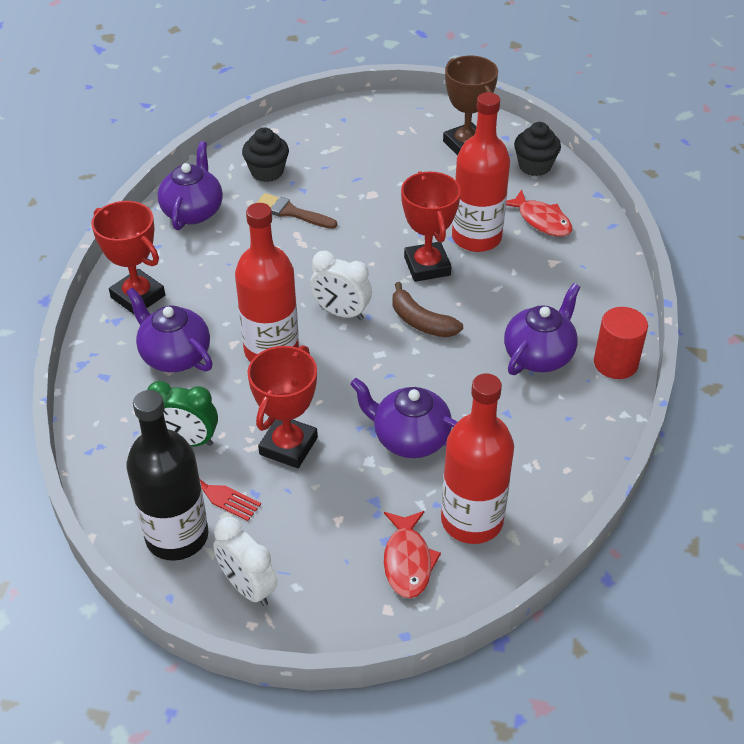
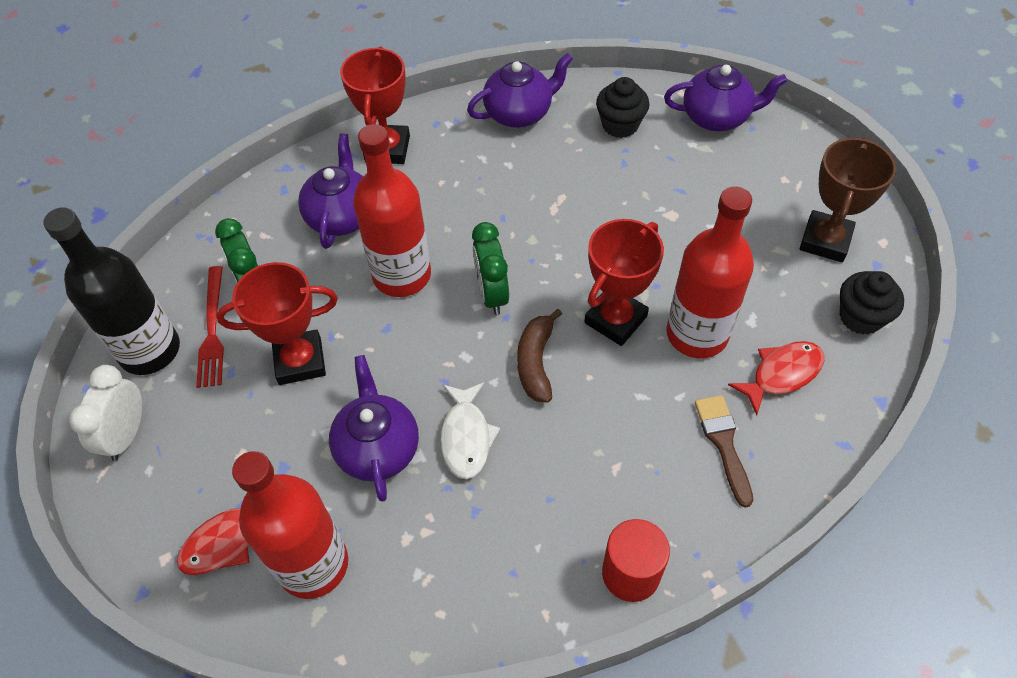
camera: 55 degrees right, 10 degrees up
brown brush [257,193,337,229] -> brown brush moved to [695,395,753,508]
white clock [310,251,372,320] -> green clock [472,222,509,315]
purple teapot [504,283,580,375] -> purple teapot moved to [664,65,787,131]
red fish [506,190,572,236] -> red fish turned 135 degrees counterclockwise [728,341,824,415]
none -> white fish [440,382,500,479]

